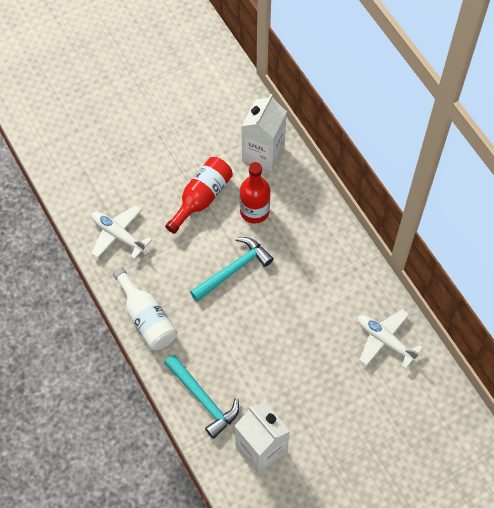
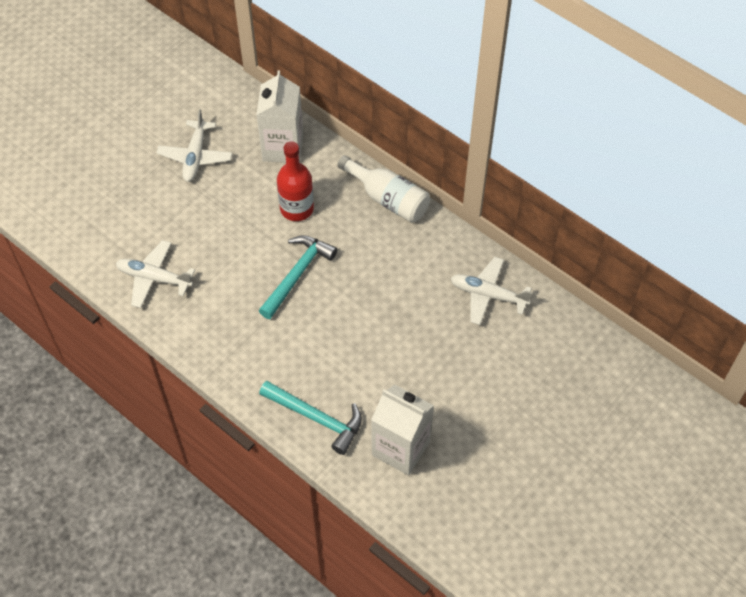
camera: 20 degrees left, 5 degrees down
white bottle [113,267,177,350] -> white bottle moved to [337,155,430,223]
red bottle [165,157,233,234] -> none
none -> white plane [156,109,232,182]

